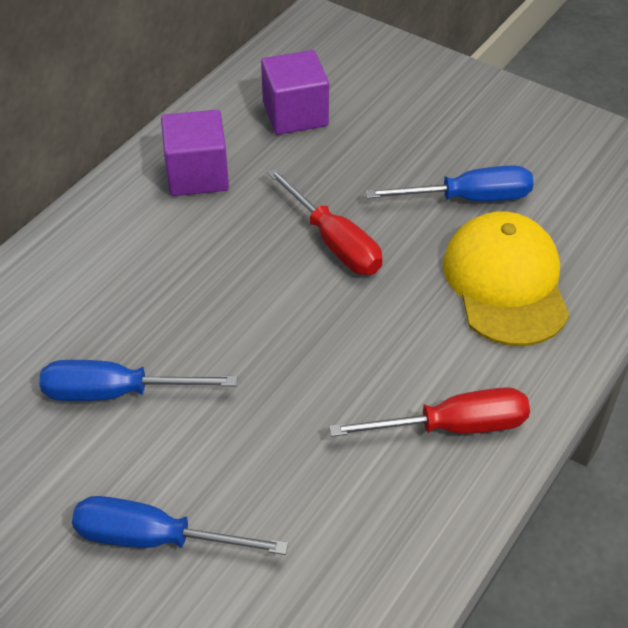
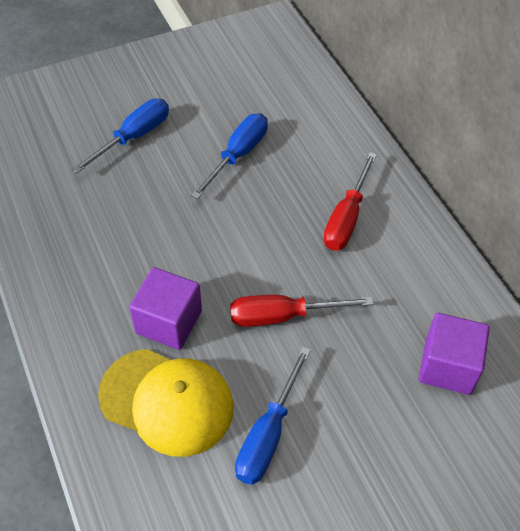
camera: 120 degrees right, 5 degrees up
purple cube [161,110,229,196] -> purple cube moved to [129,267,202,350]
red screwdriver [329,387,530,437] -> red screwdriver moved to [323,152,377,250]

